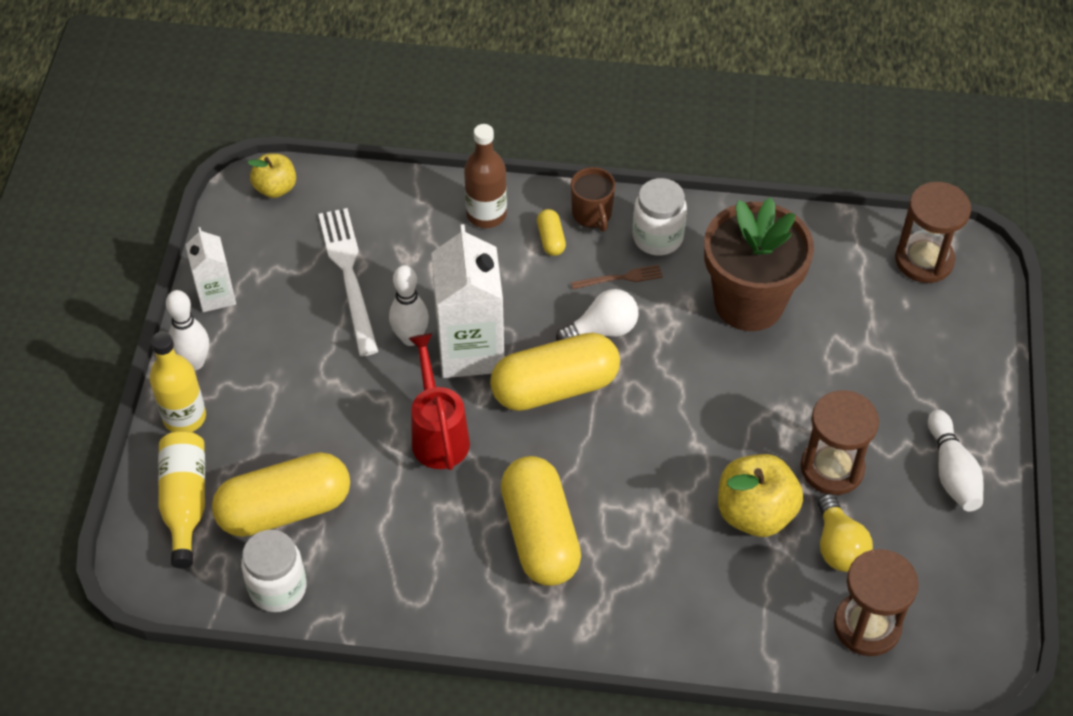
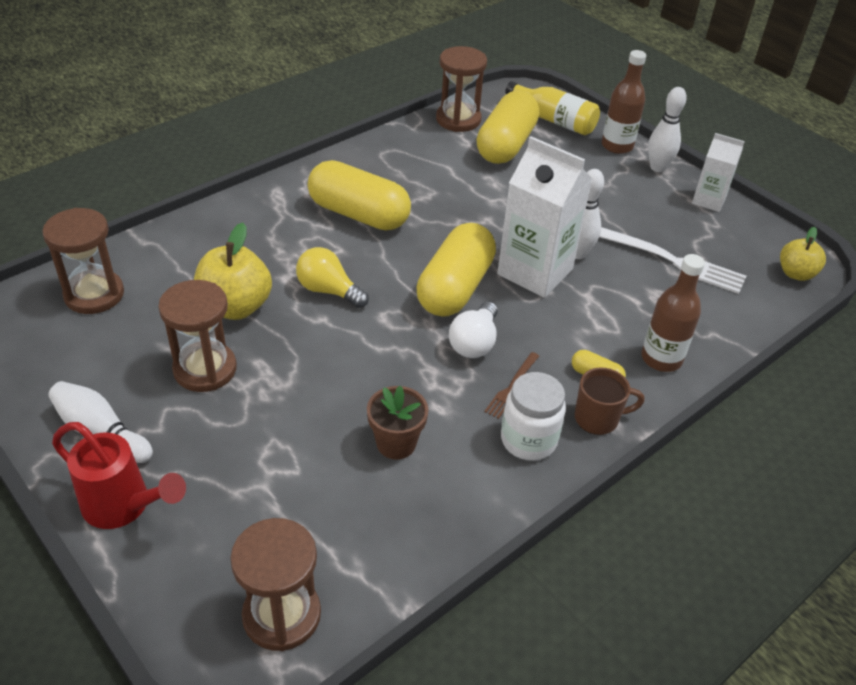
camera: 130 degrees right, 10 degrees down
yellow bottle [150,331,206,432] -> brown bottle [602,50,646,154]
white jar [241,530,307,612] -> brown hourglass [436,46,487,132]
red watering can [408,333,470,470] -> red watering can moved to [52,422,186,529]
brown mug [571,167,615,231] -> brown mug turned 150 degrees clockwise [575,368,645,435]
brown flower pot [704,197,814,331] -> brown flower pot [367,386,428,460], size x0.51
yellow light bulb [818,494,873,572] -> yellow light bulb moved to [296,247,369,308]

